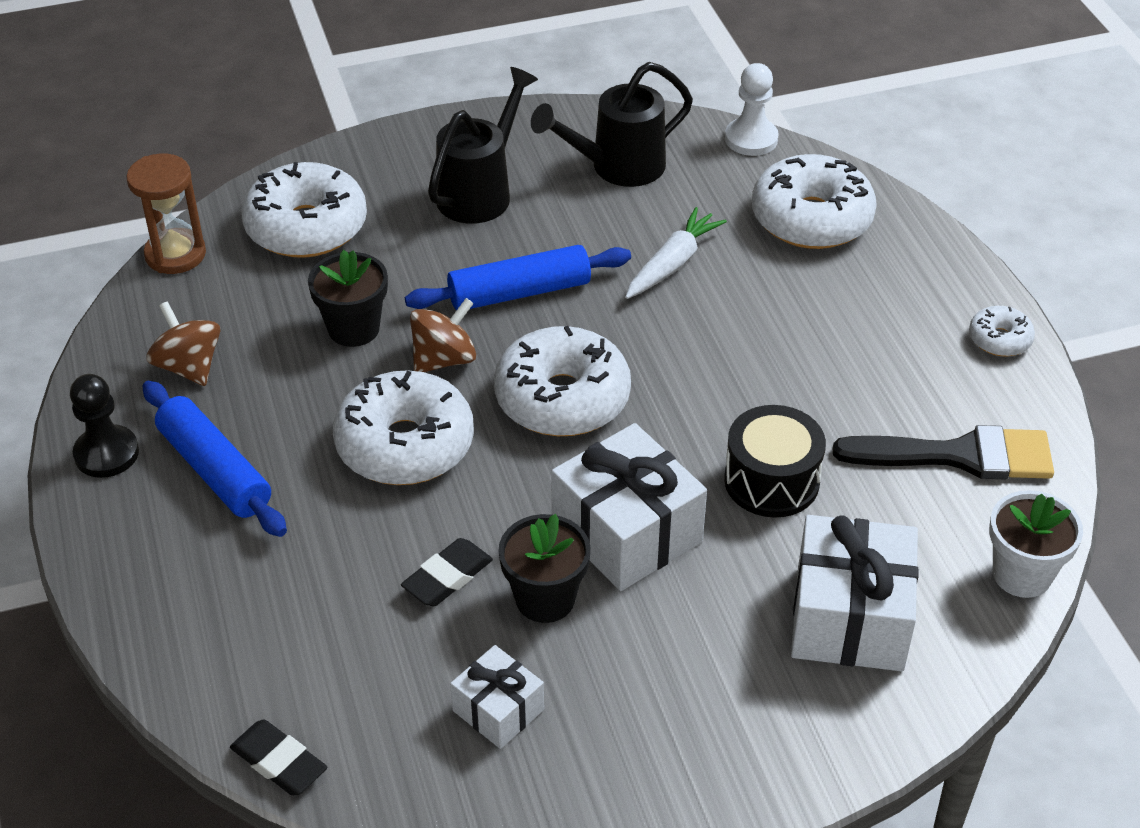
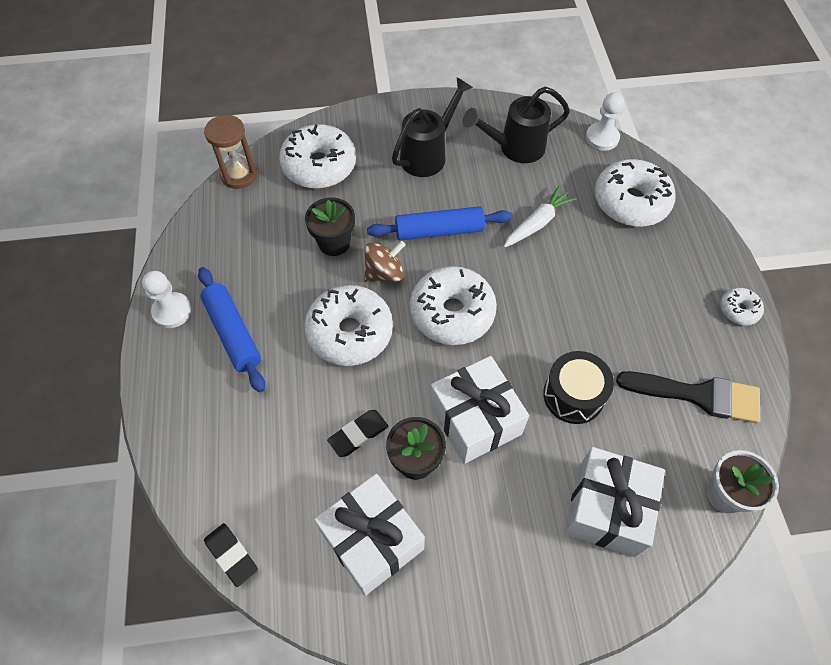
camera: 10 degrees right, 15 degrees up
black pawn [70,374,139,478] -> white pawn [142,271,192,328]
brown spinning top [147,301,220,386] -> none
white gift [450,645,544,749] -> white gift [314,474,425,596], size x1.81

